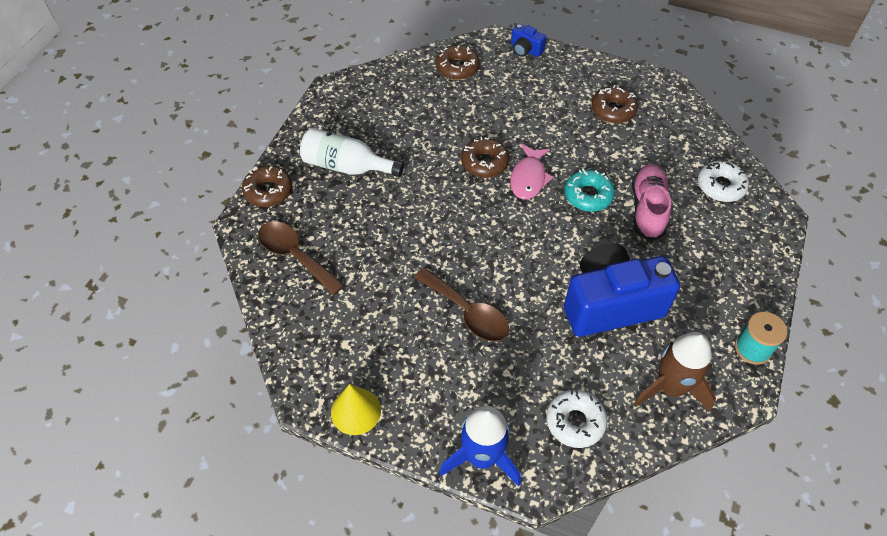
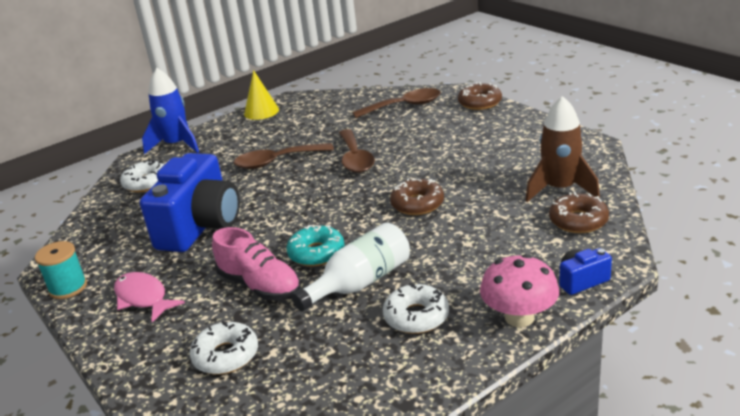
camera: 125 degrees right, 25 degrees down
white bottle [300,128,404,177] -> white bottle moved to [292,222,410,311]
pink fish [510,144,553,200] -> pink fish moved to [114,272,185,322]
brown donut [591,85,638,123] -> white donut [383,283,449,334]
brown rocket [634,332,716,412] -> brown rocket moved to [525,96,600,202]
none -> brown spoon [339,129,375,173]
none -> pink mushroom [480,254,559,327]

